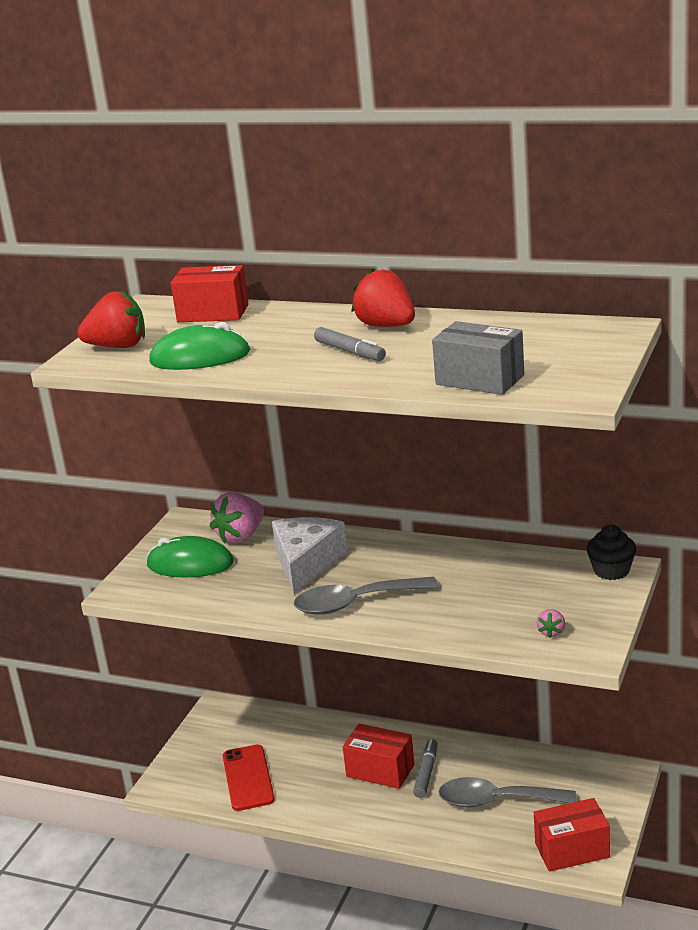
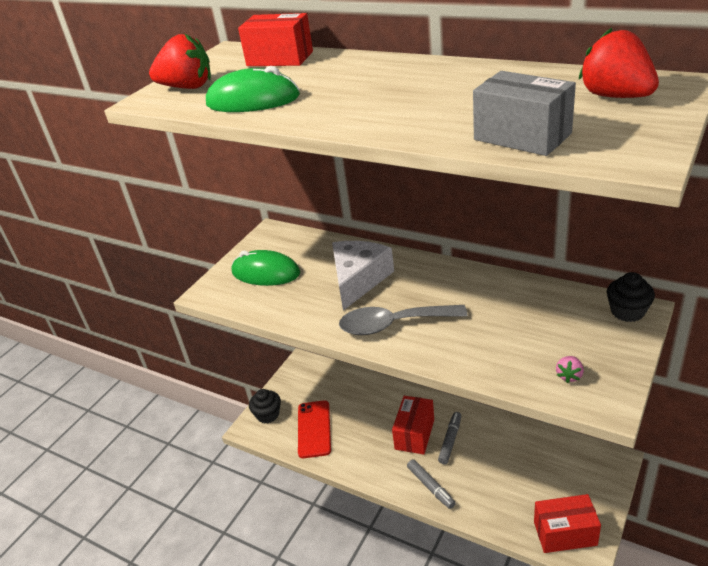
camera: 10 degrees right, 10 degrees up
pink strawberry [209,492,264,544] -> none
grey marker [314,327,386,361] -> grey marker moved to [407,459,456,509]
red box [343,724,415,789] -> red box turned 75 degrees clockwise [392,396,434,455]
red strawberry [351,268,415,327] -> red strawberry moved to [579,28,659,98]
grey spoon [439,777,576,807] -> none
none -> black cupcake [249,389,281,423]

